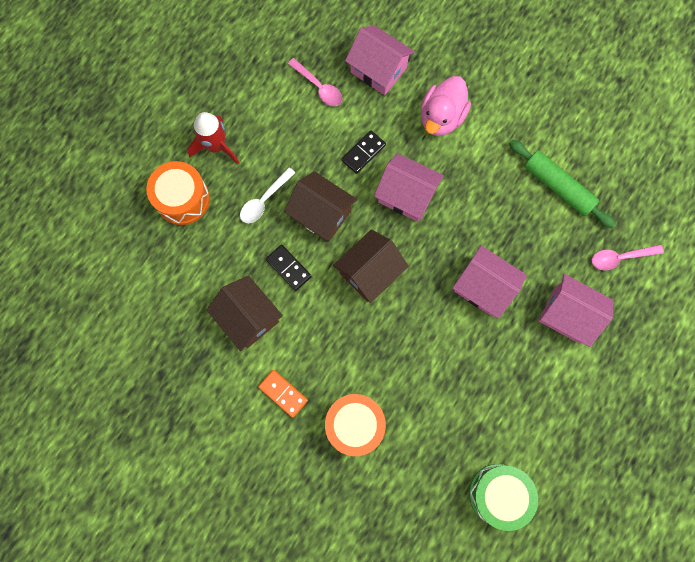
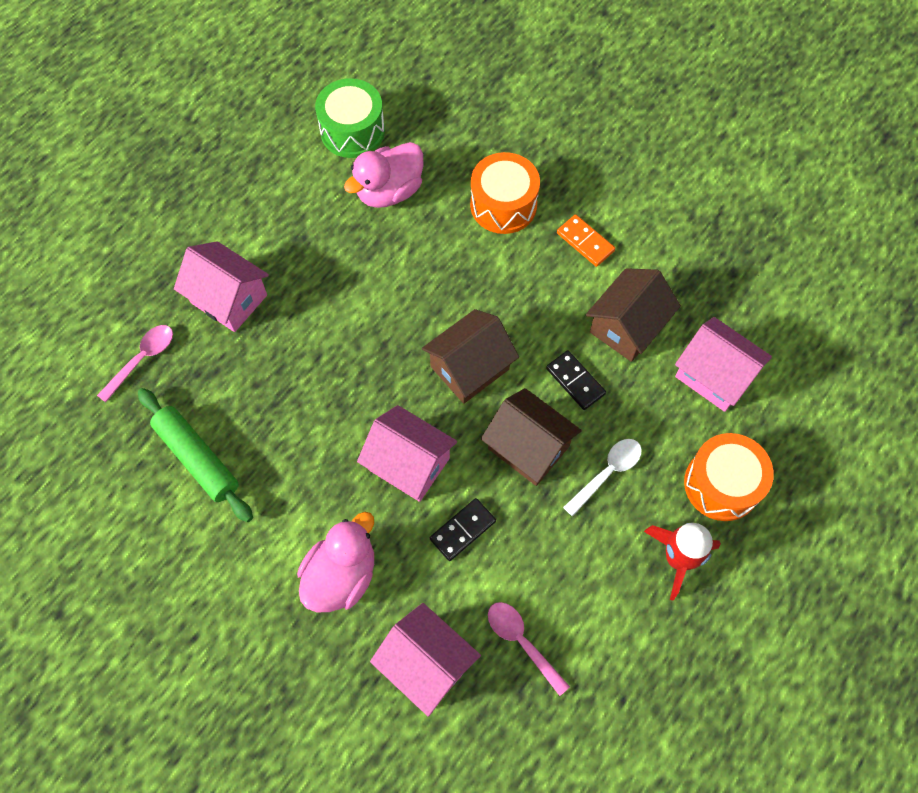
camera: 175 degrees left, 10 degrees down
brown house [207,276,283,351] -> brown house turned 75 degrees clockwise [586,268,681,362]
pink house [453,246,527,319] -> pink house moved to [675,317,772,412]
pink spoon [592,244,664,271] -> pink spoon turned 45 degrees counterclockwise [97,325,173,403]
none -> pink duck [344,142,423,208]

